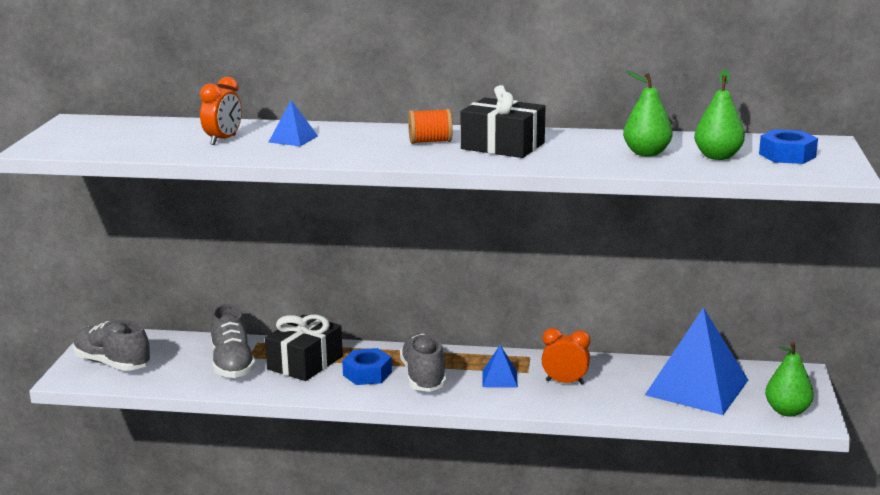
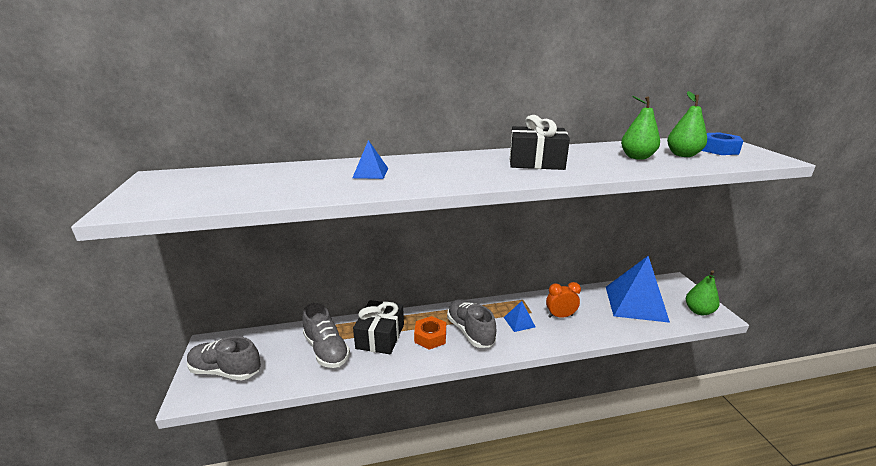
camera: 20 degrees left, 5 degrees up
orange clock [200,77,242,145] -> none
blue nut [342,348,392,385] -> orange nut [414,316,446,350]
orange spool [408,109,453,144] -> none

